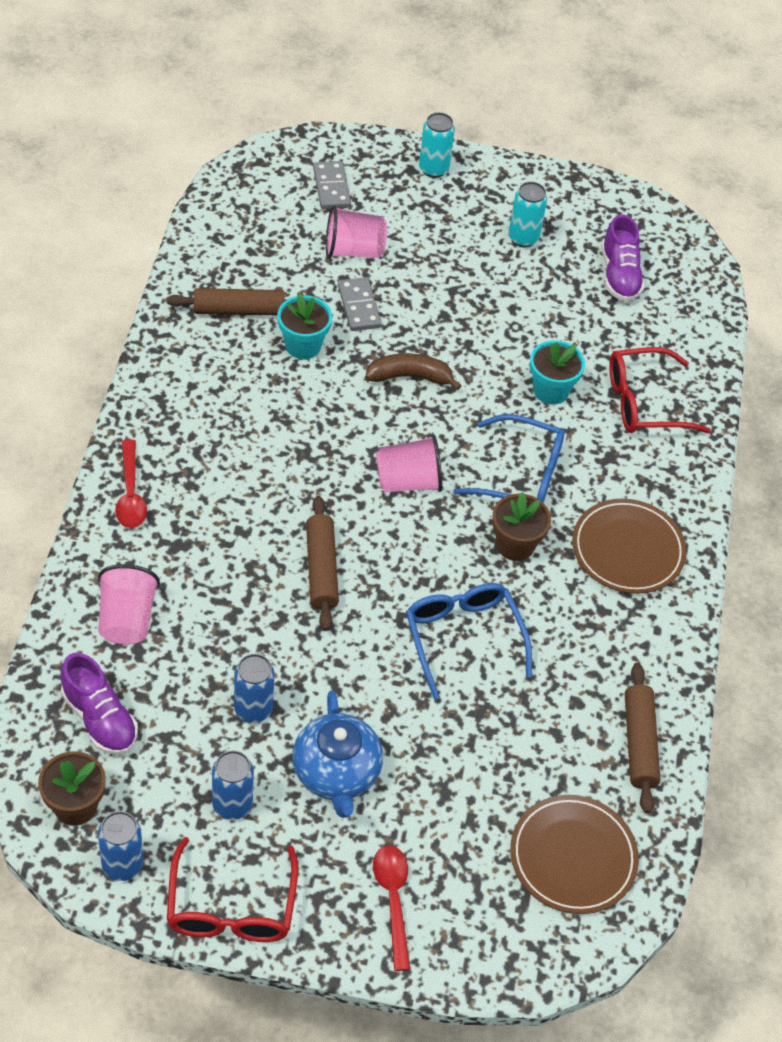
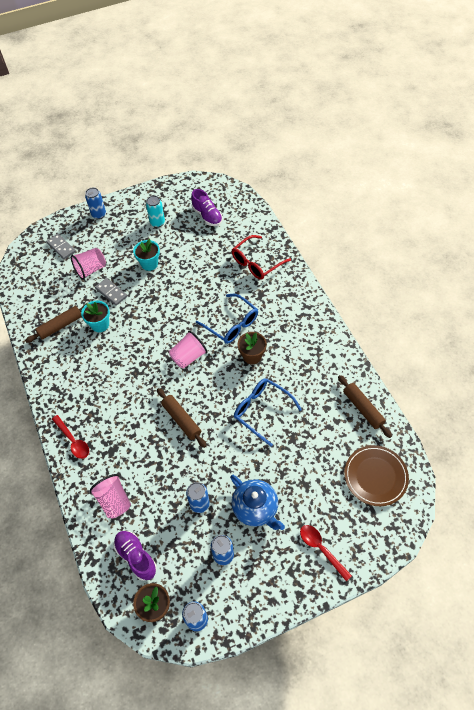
camera: 25 degrees left, 5 degrees up
purple shoe [61,653,138,755] -> purple shoe turned 150 degrees counterclockwise [114,531,157,581]
red glasses [167,837,298,942] -> none
brown banana [365,353,462,390] -> none
turquoise can [419,112,455,178] -> blue can [85,187,106,219]
blue glasses [453,414,565,503] -> blue glasses turned 60 degrees clockwise [196,294,258,344]
turquoise flower pot [530,340,585,404] -> turquoise flower pot moved to [133,239,160,271]
brown plate [572,499,687,594] -> none

